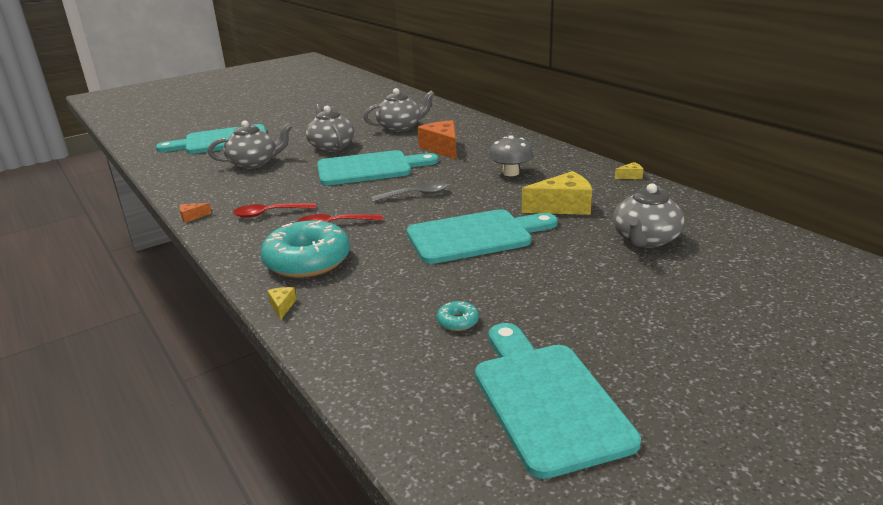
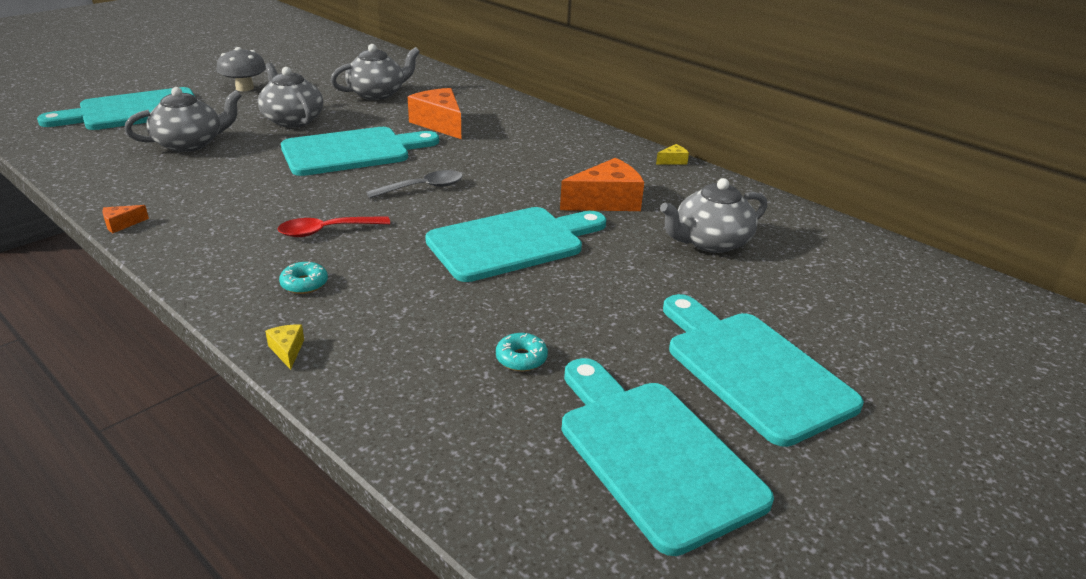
camera: 15 degrees left, 5 degrees up
red spoon [233,203,316,218] -> none
turquoise donut [260,220,350,278] -> turquoise donut [279,262,328,294], size x0.41
grey mushroom [489,135,534,176] -> grey mushroom moved to [216,47,266,91]
yellow cheese [522,171,592,215] -> orange cheese [560,158,644,211]
grey teapot [613,183,685,248] -> grey teapot turned 45 degrees clockwise [660,178,767,253]
none -> turquoise cutting board [663,294,864,447]

